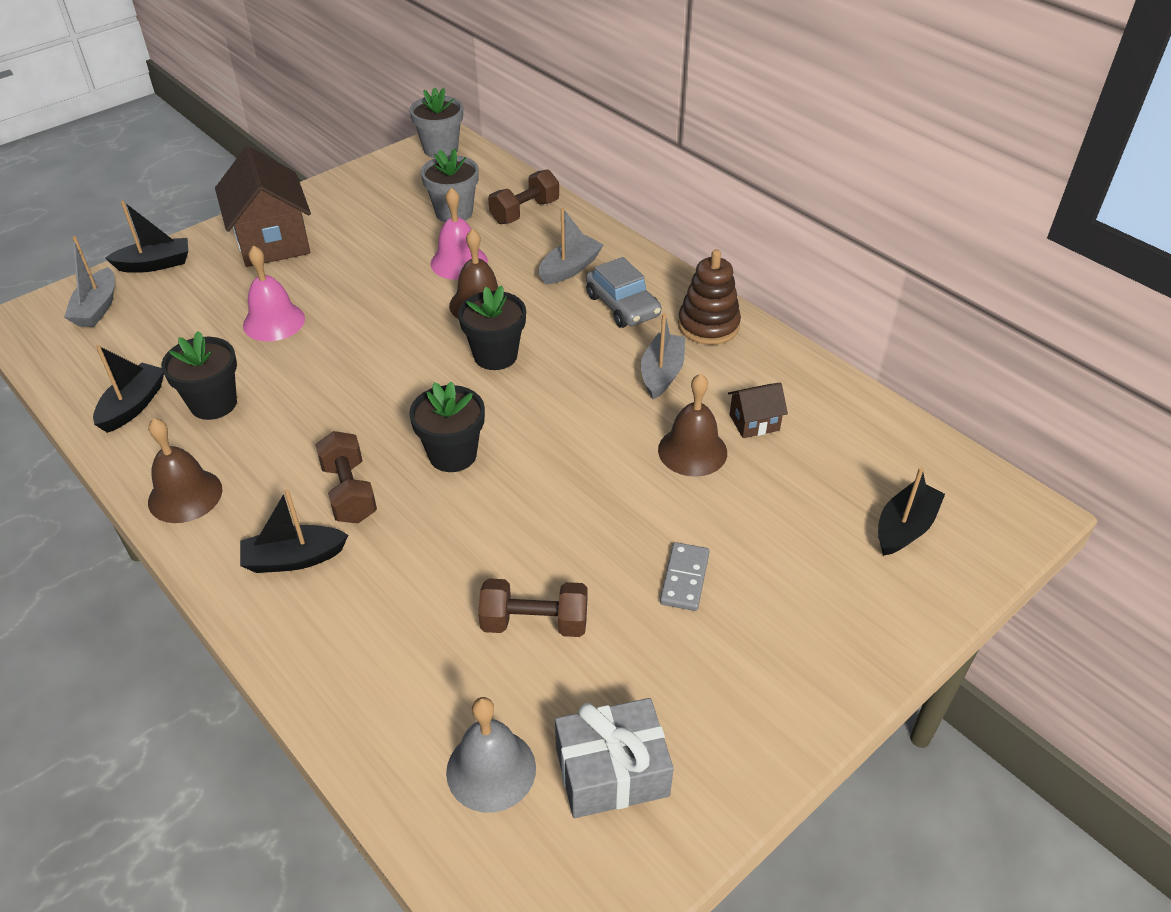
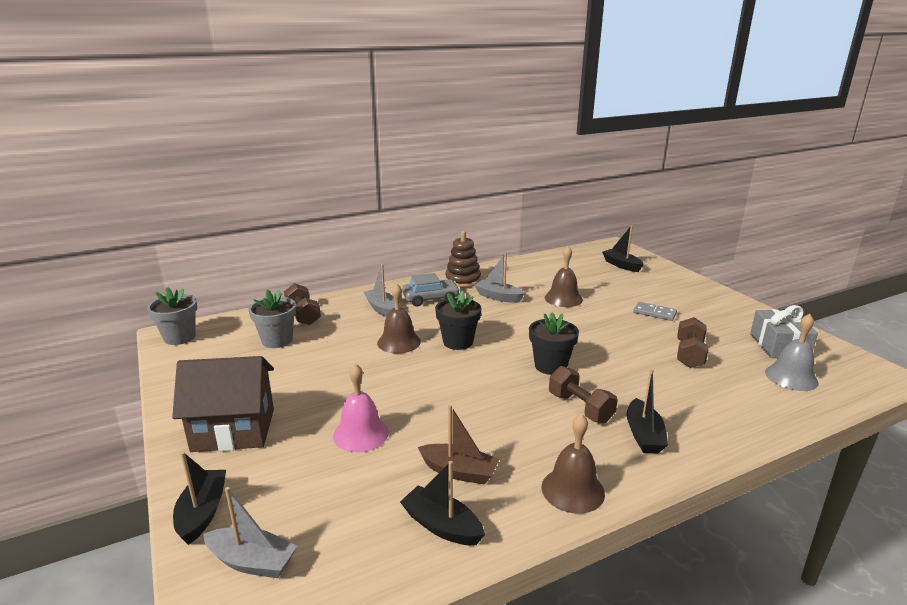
camera: 75 degrees left, 20 degrees down
black flower pot [161,331,237,420] -> brown boat [418,405,500,485]
brown dumbbell [315,431,377,523] -> brown dumbbell turned 60 degrees clockwise [549,366,618,423]
pink bell [431,187,488,280] -> none
brown house [728,383,788,438] -> none

